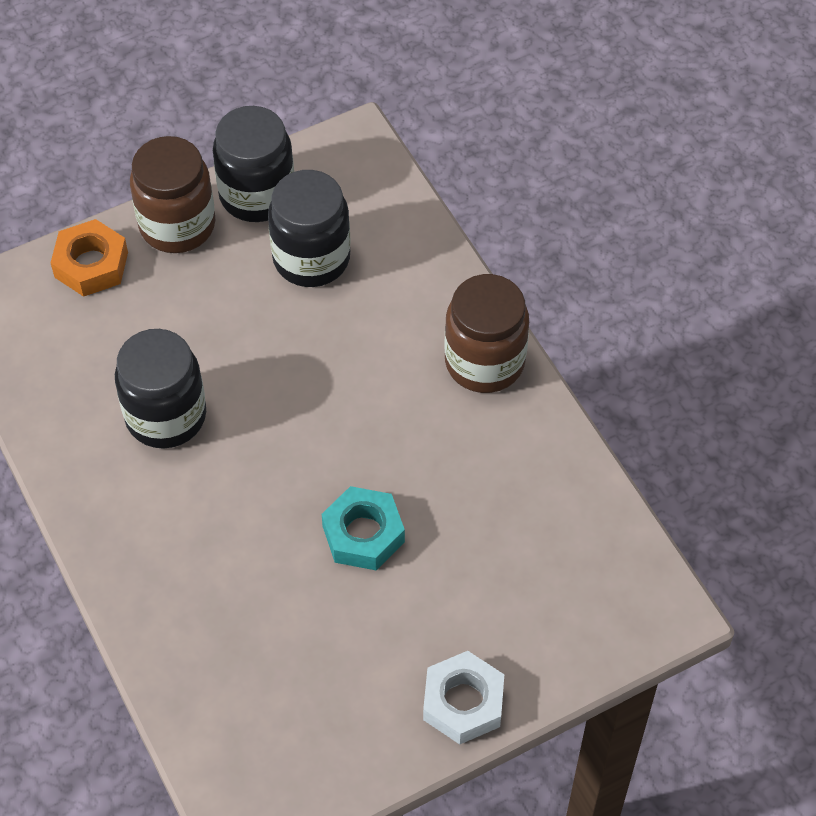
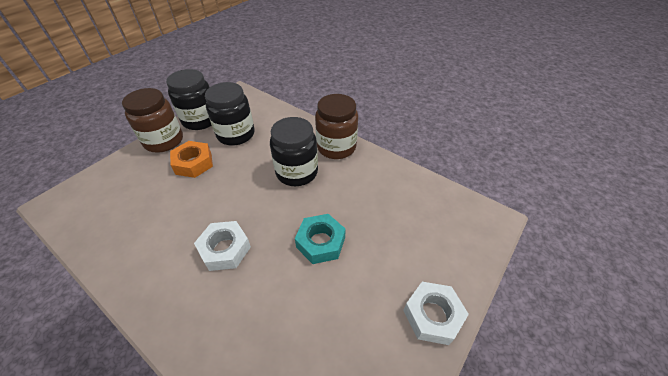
camera: 25 degrees left, 10 degrees down
orange nut [51,219,128,297] -> orange nut moved to [170,141,213,178]
black jar [115,329,206,449] -> black jar moved to [270,117,318,186]
none -> white nut [194,221,251,271]

